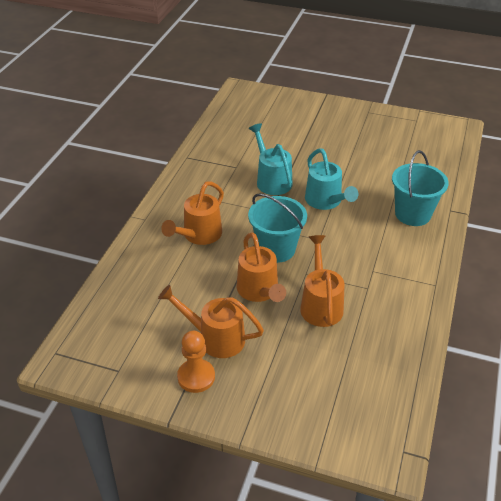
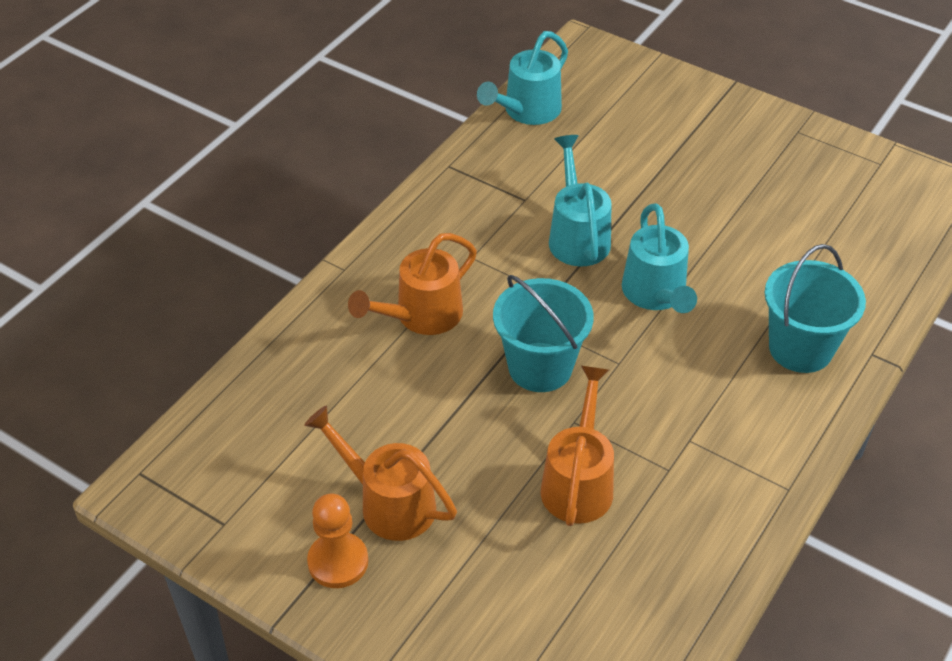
camera: 15 degrees right, 5 degrees up
orange watering can [237,232,286,302] -> none
none -> turquoise watering can [477,31,568,125]

